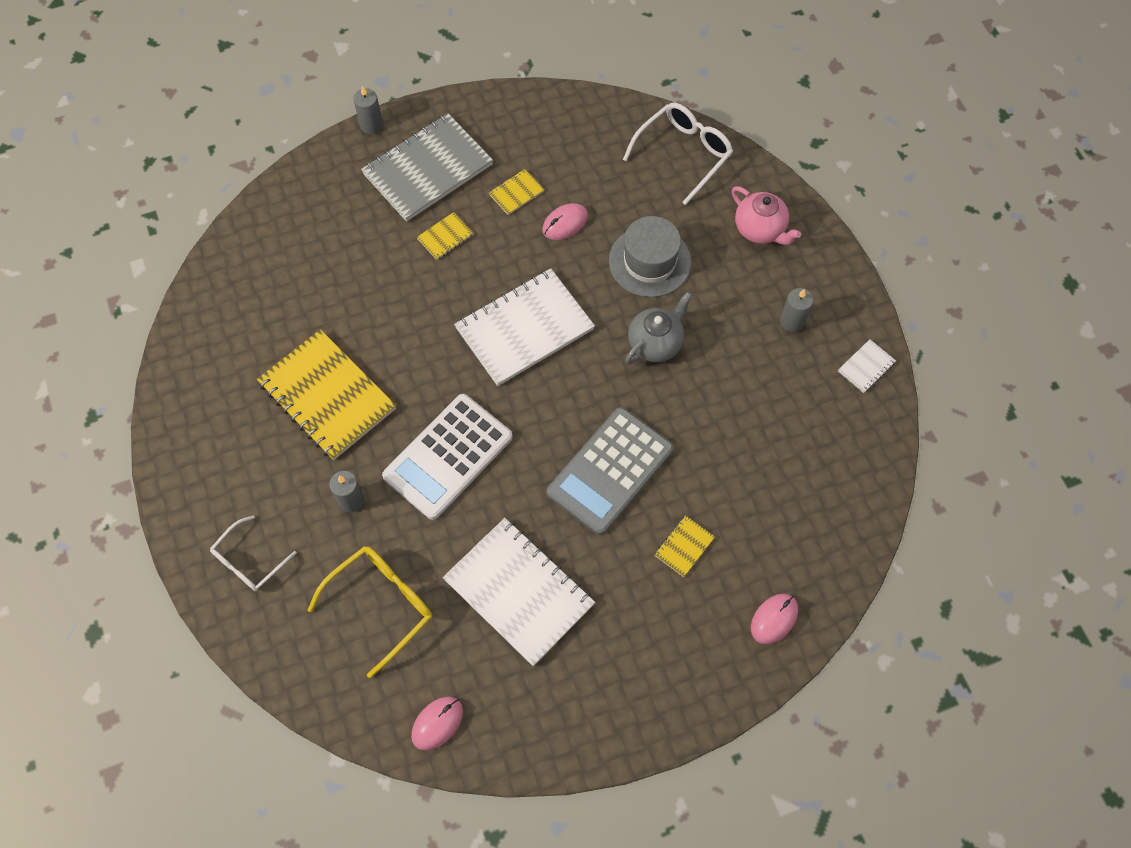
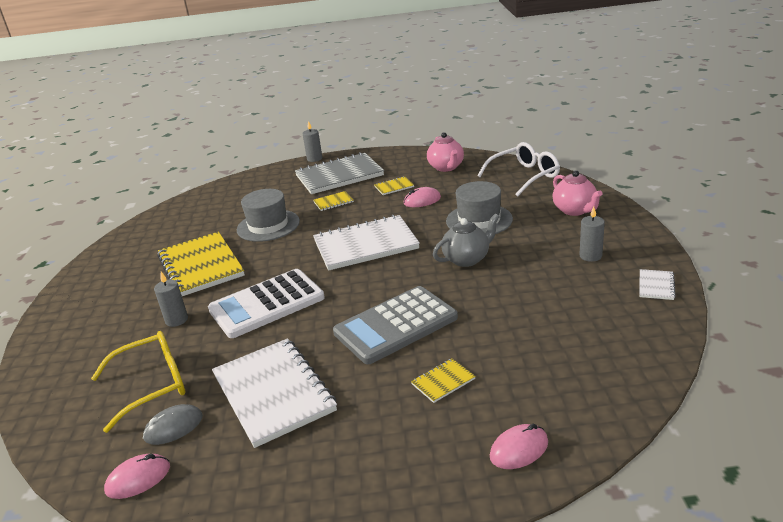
camera: 20 degrees right, 35 degrees down
white glasses [210,515,297,591] -> none
white notebook [838,339,896,393] -> white notebook turned 45 degrees counterclockwise [639,269,676,300]
none -> grey mouse [143,404,203,445]
none -> grey hat [237,189,300,242]
none -> pink teapot [427,132,464,172]

